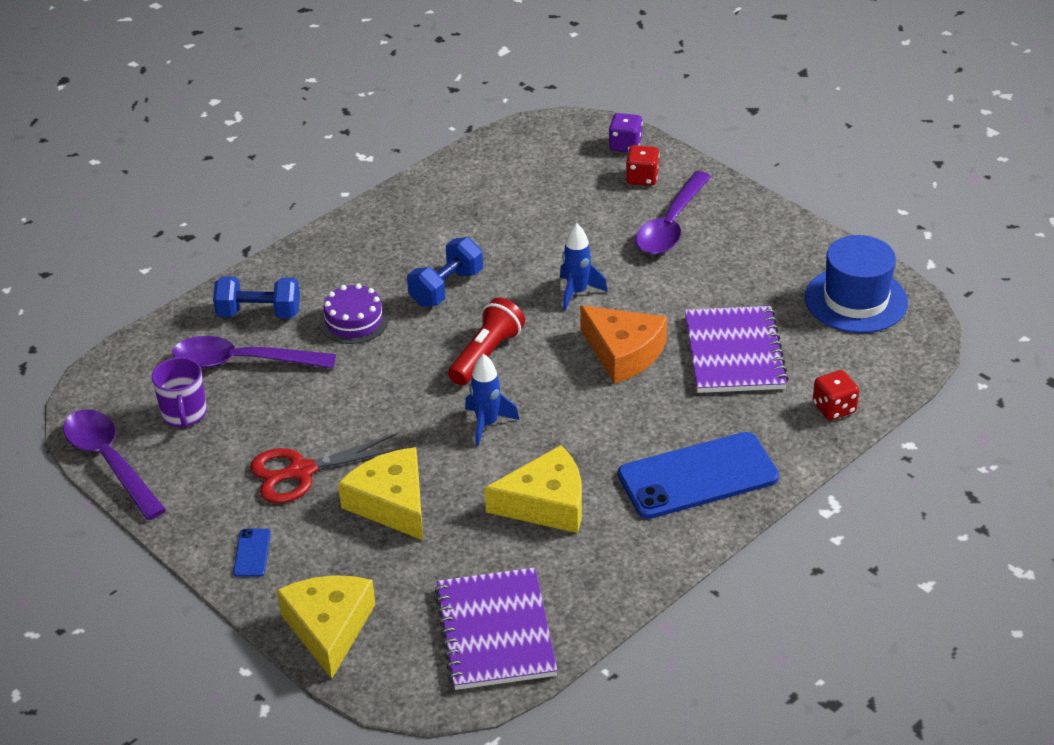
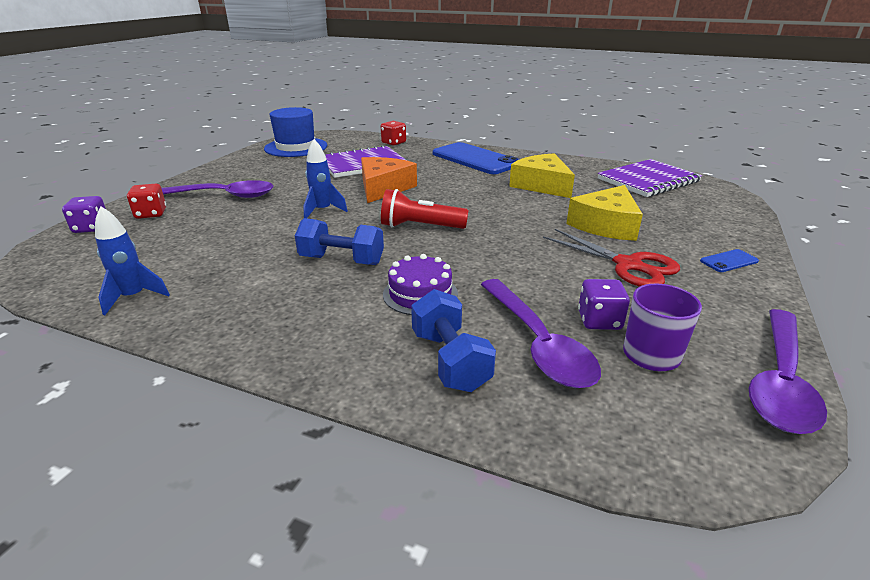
camera: 115 degrees left, 10 degrees down
yellow cheese [276,575,375,679] -> none
blue rocket [465,354,519,447] -> blue rocket moved to [95,206,170,315]
none -> purple dice [578,279,630,330]

